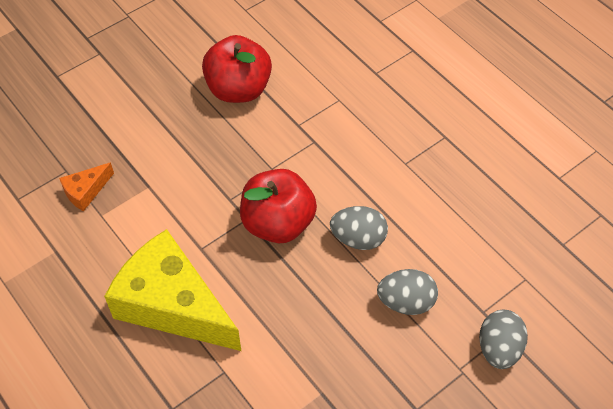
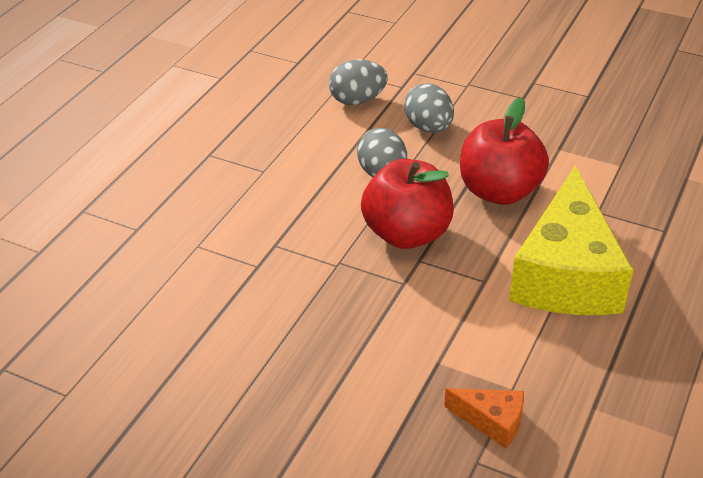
camera: 115 degrees left, 15 degrees down
red apple [202,35,272,103] -> red apple moved to [460,97,549,205]
grey egg [479,310,528,369] -> grey egg moved to [329,59,388,105]

